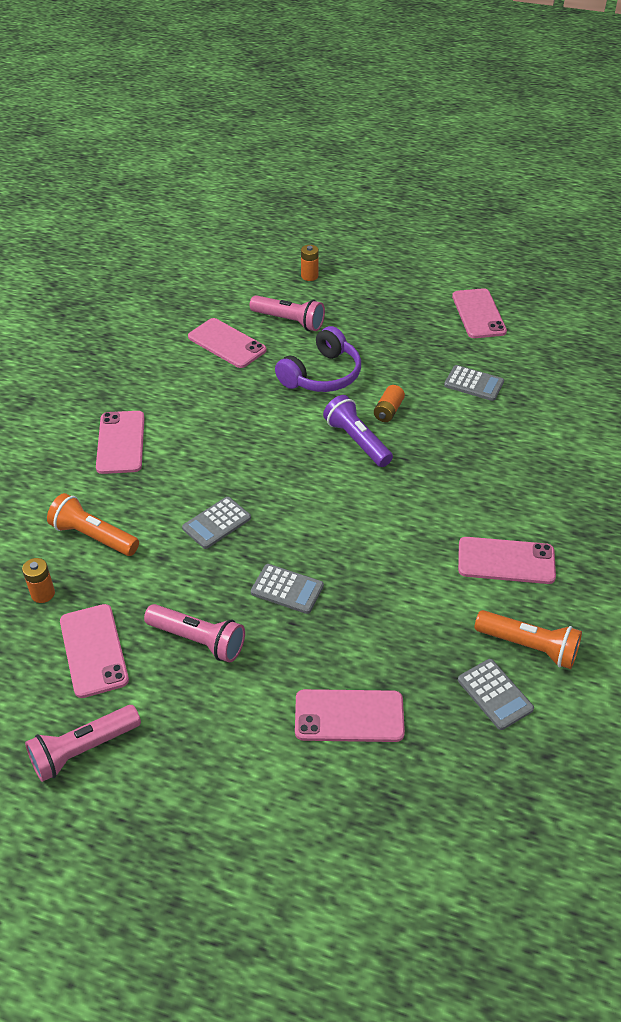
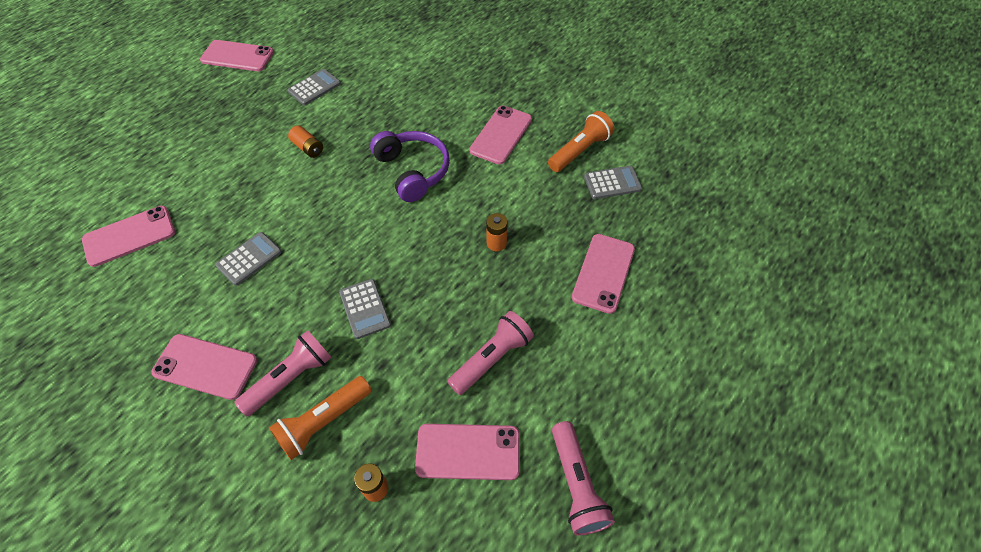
camera: 70 degrees left, 10 degrees up
pink flashlight [250,295,325,331] -> pink flashlight moved to [234,330,332,416]
grey calculator [251,564,324,614] -> grey calculator moved to [215,232,282,286]
purple headphones [275,326,361,392] -> purple headphones moved to [370,131,450,202]
orange battery [301,245,319,281] -> orange battery moved to [486,213,508,251]
purple flashlight [323,395,393,467] -> none

